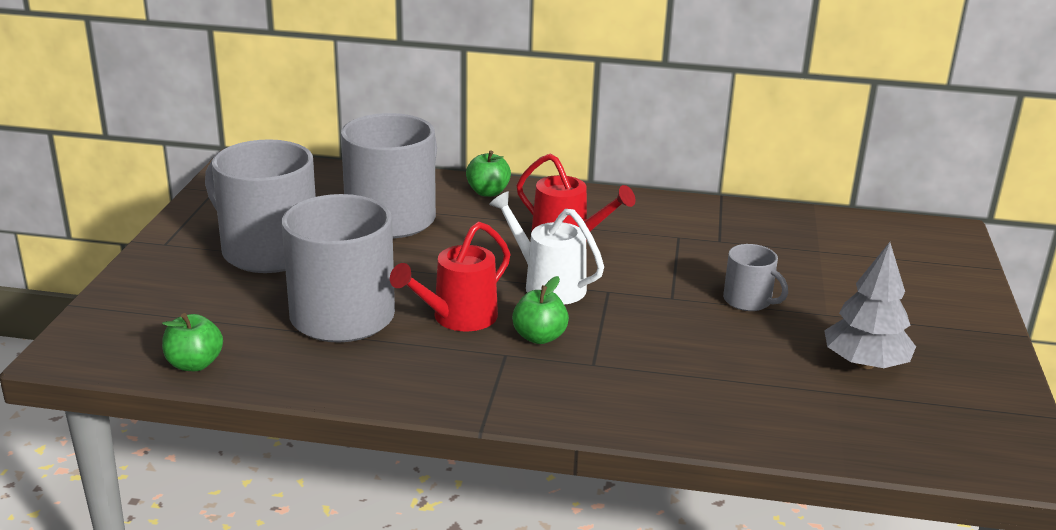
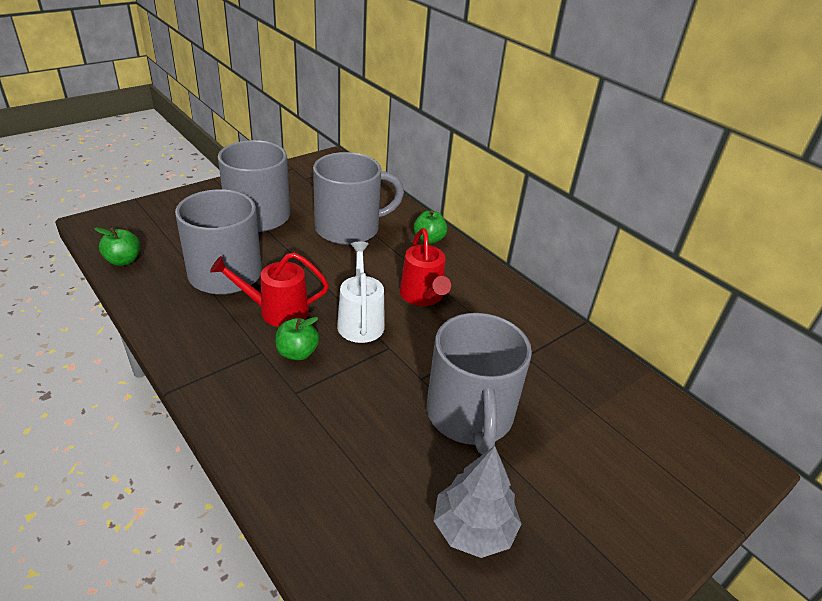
camera: 40 degrees right, 10 degrees up
grey mug [723,244,788,311] -> grey mug [427,313,532,454], size x2.08

